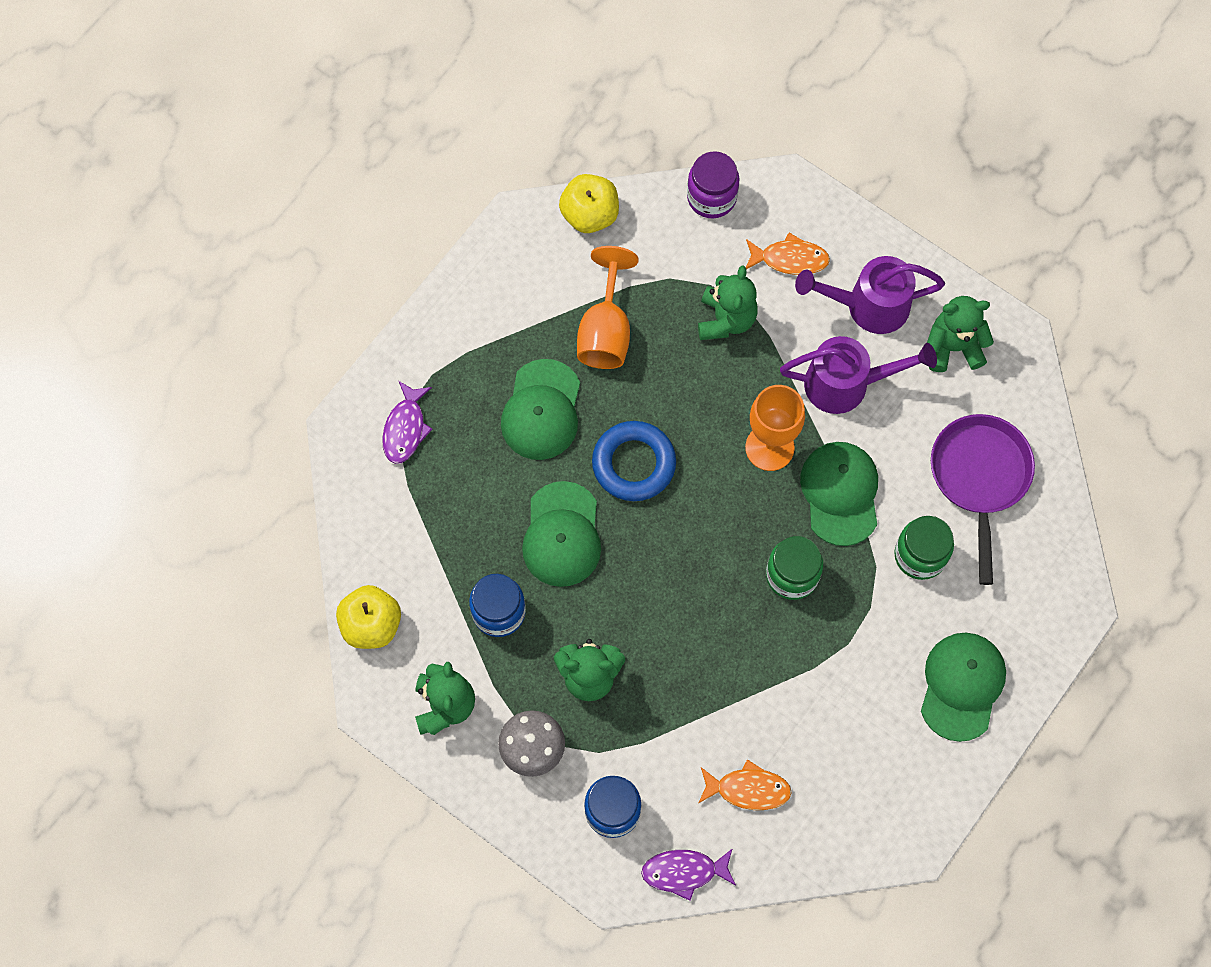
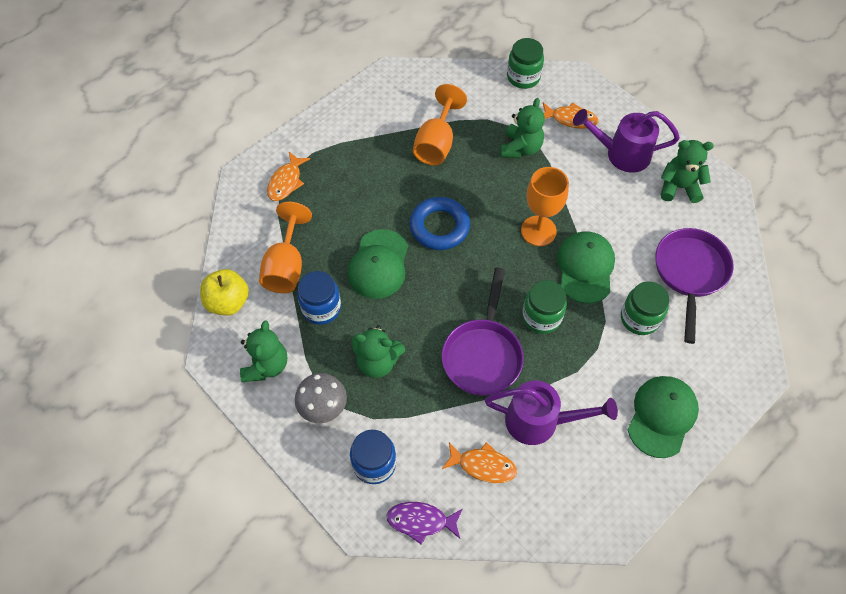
camera: 10 degrees right, 10 degrees down
purple fish [382,381,433,464] -> orange fish [267,152,310,201]
green cap [501,359,580,460] -> none
yellow apple [559,174,619,233] -> none
purple jar [687,151,739,218] -> green jar [507,38,544,89]
purple watering can [780,336,937,414] -> purple watering can moved to [485,380,618,445]
none -> orange goblet [259,202,312,293]
none -> purple pan [442,268,524,396]

